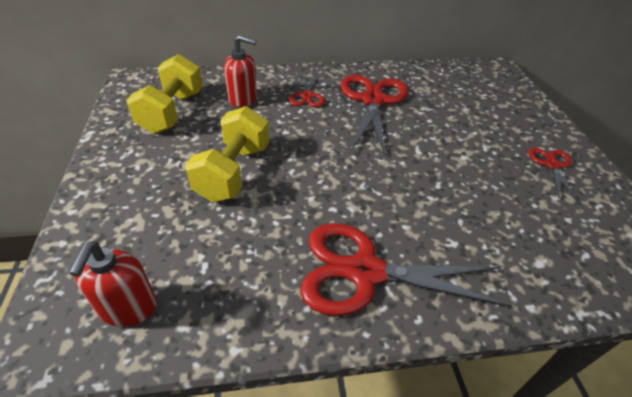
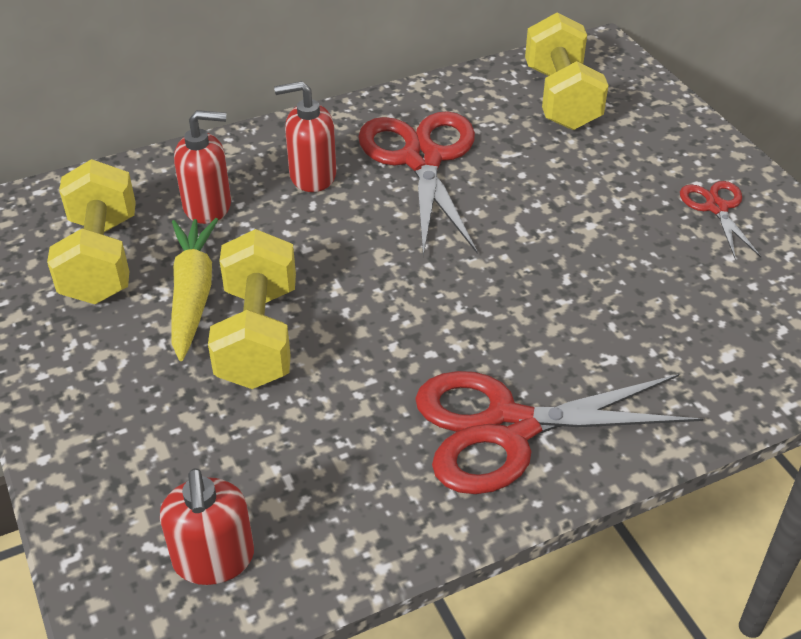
camera: 15 degrees left, 0 degrees up
red scissors [289,74,325,107] -> red soap dispenser [274,81,336,192]
none -> yellow carrot [171,218,218,361]
none -> yellow dumbbell [525,12,609,130]

